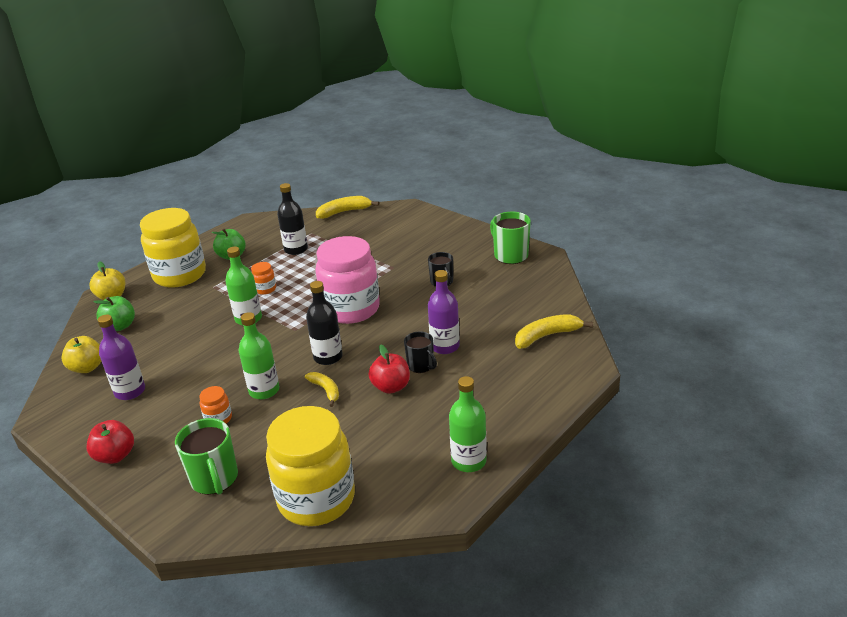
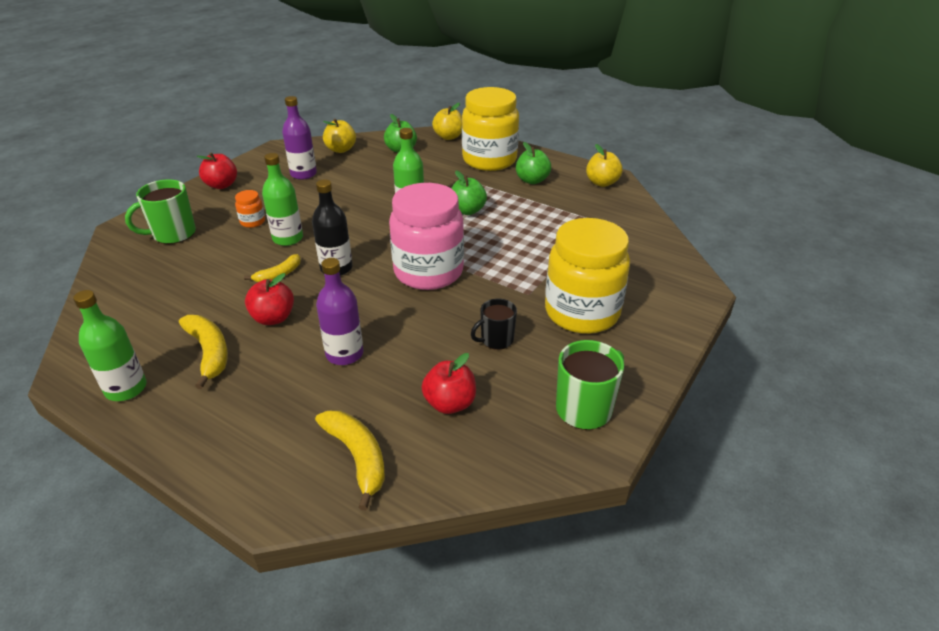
camera: 80 degrees right, 5 degrees up
orange jar [251,262,276,295] -> green apple [451,171,487,215]
yellow jar [266,406,355,526] -> yellow jar moved to [545,218,630,334]
black bottle [277,183,308,255] -> none
yellow banana [316,196,379,219] -> yellow banana moved to [179,315,228,389]
black mug [404,332,437,373] -> none
none -> red apple [421,353,476,414]
none -> yellow apple [586,144,623,187]

